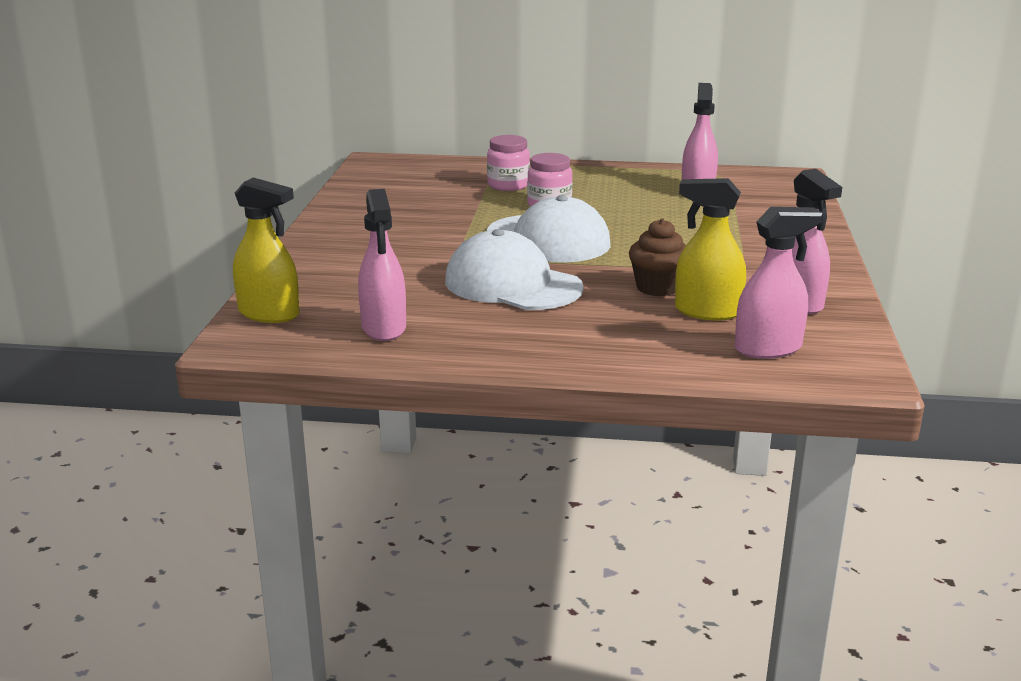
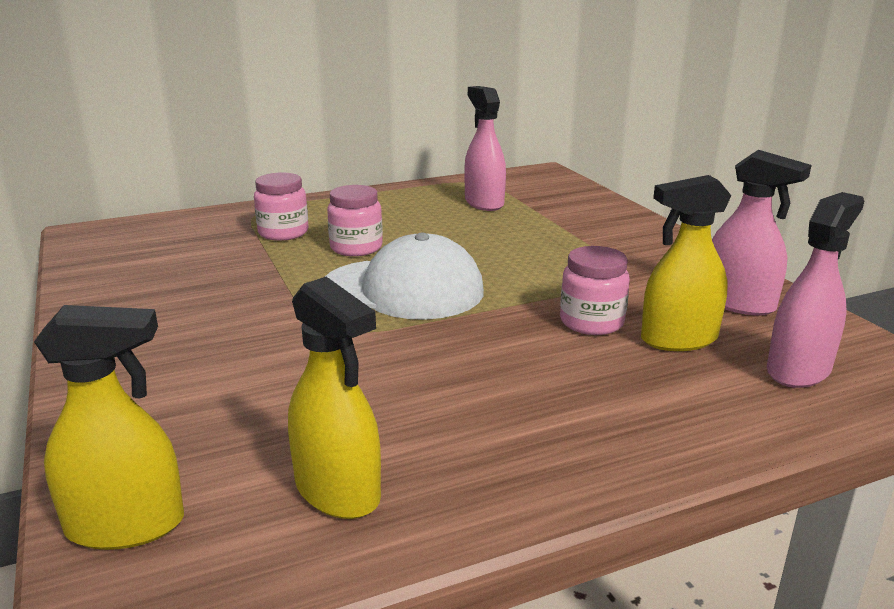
camera: 30 degrees left, 0 degrees up
pink spray bottle [358,189,406,341] -> yellow spray bottle [288,277,381,519]
white cap [445,229,584,310] -> none
brown cupcake [629,218,686,296] -> pink jar [560,246,630,335]

